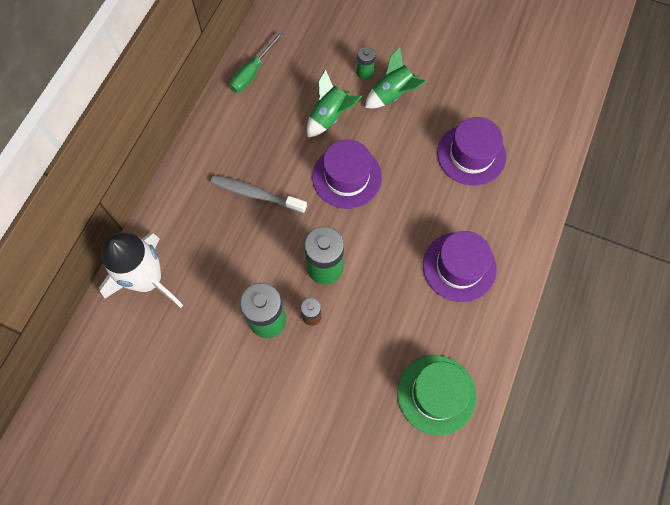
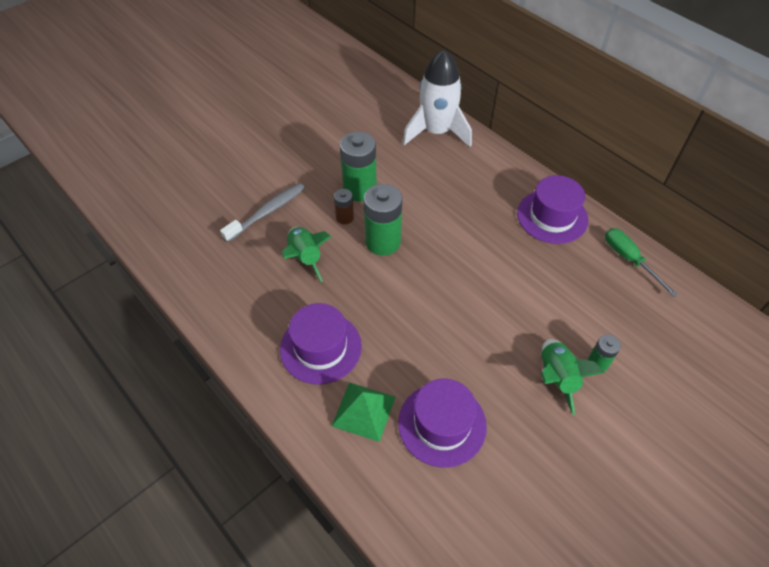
camera: 115 degrees right, 15 degrees down
grey toothbrush [211,175,307,214] -> grey toothbrush moved to [220,183,305,242]
green rocket [307,69,362,137] -> green rocket moved to [282,227,332,282]
purple hat [312,139,382,209] -> purple hat moved to [517,175,588,244]
green hat [397,355,477,435] -> none
none -> green pyramid [332,382,396,442]

